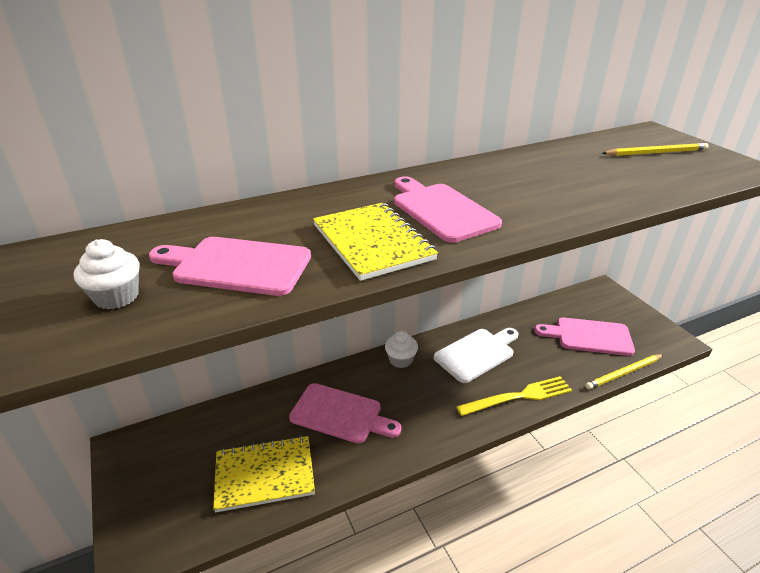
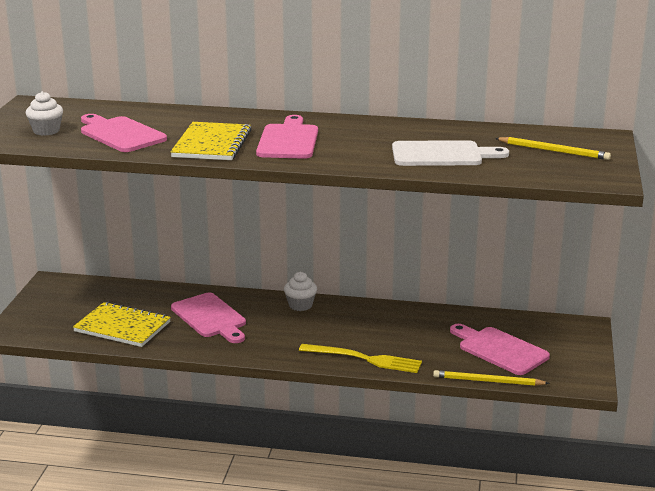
camera: 35 degrees right, 10 degrees down
white cutting board [434,328,519,383] -> white cutting board moved to [392,140,509,166]

